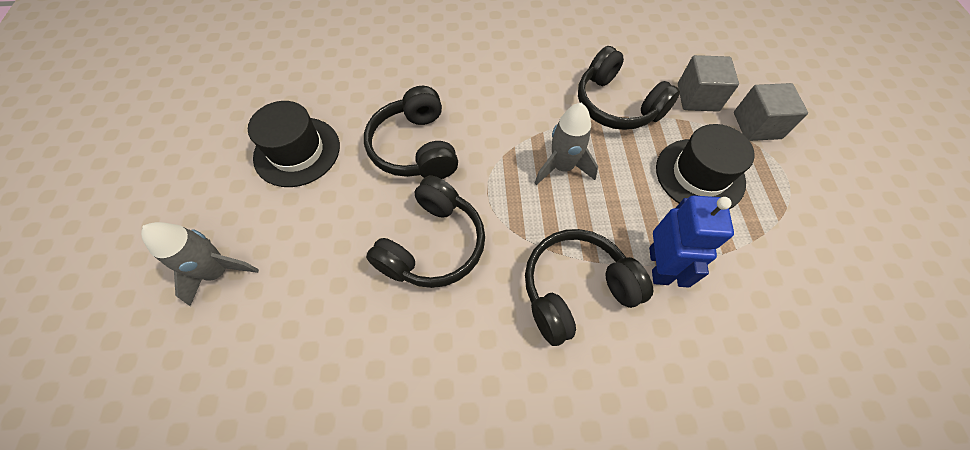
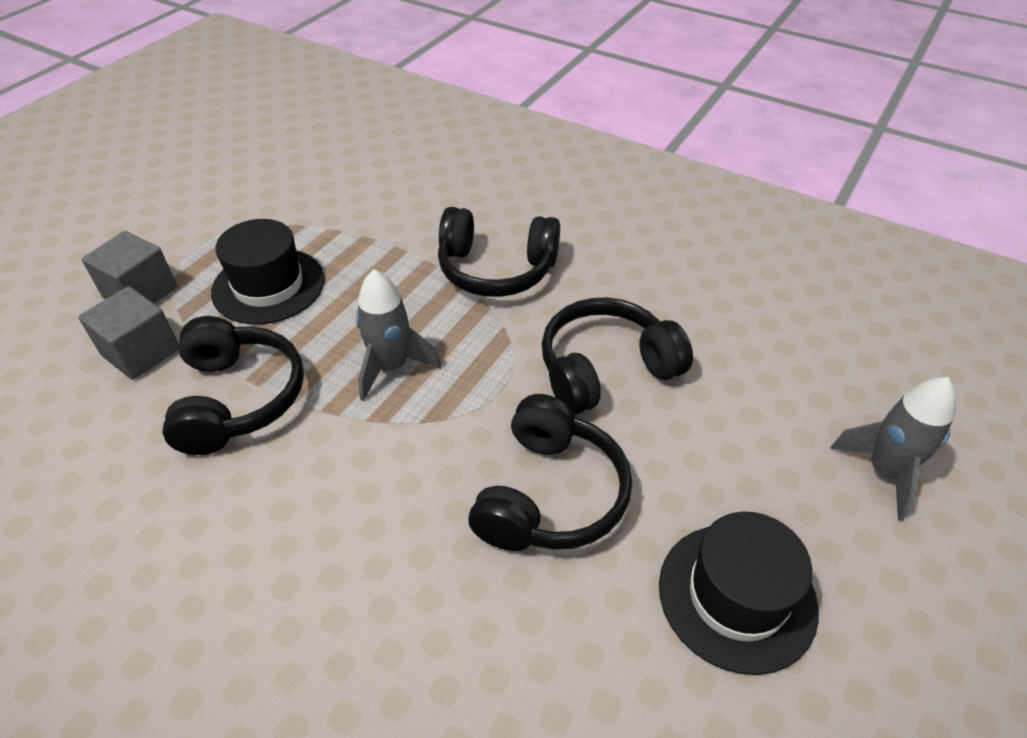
camera: 145 degrees left, 15 degrees down
blue robot [649,195,734,288] -> none

